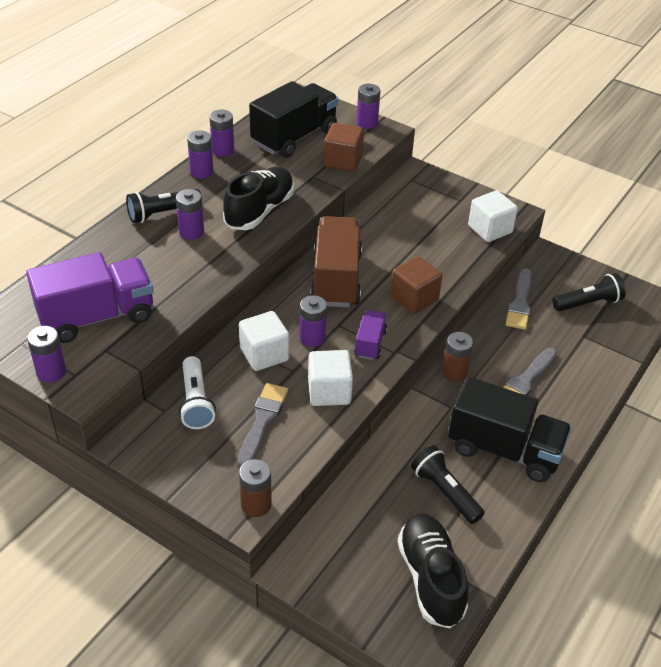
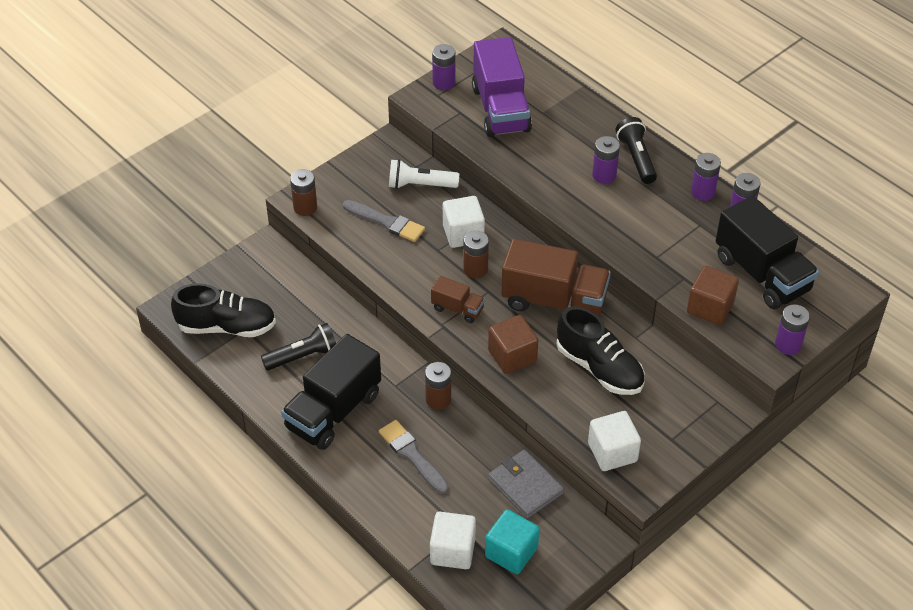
camera: 105 degrees right, 5 degrees up
black shoe [223,167,294,230] -> black shoe moved to [557,307,645,395]
purple battery [300,295,327,347] -> brown battery [463,231,489,278]
white cube [308,350,353,406] -> white cube moved to [430,512,476,569]
purple truck [354,310,387,360] -> brown truck [431,276,485,323]
grey brush [506,269,532,330] -> grey wallet [488,449,564,519]
black flashlight [552,273,626,311] -> turquoise cube [485,509,539,574]

